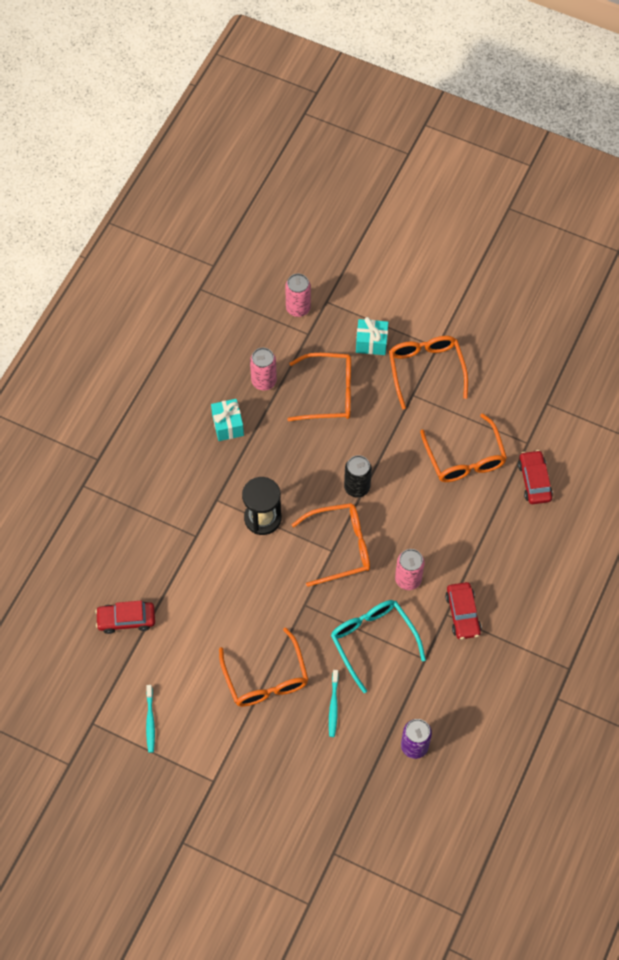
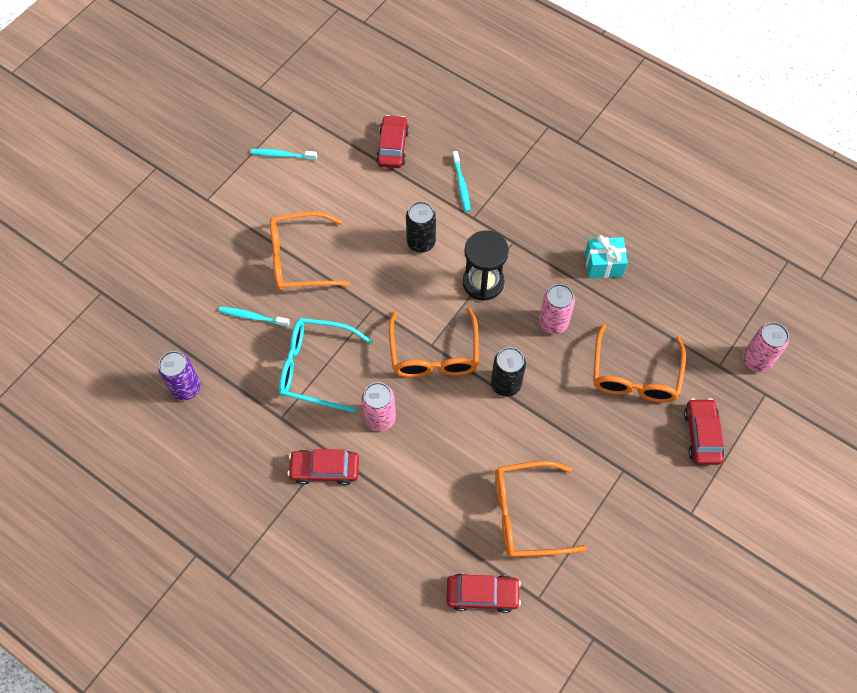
camera: 100 degrees right, 0 degrees up
pink can [250,348,277,390] -> pink can moved to [539,284,575,334]
turquoise glasses [331,600,426,693] -> turquoise glasses turned 150 degrees counterclockwise [279,318,372,413]
turquoise gift [356,317,388,355] -> red car [684,398,724,465]
orange glasses [389,336,468,409] -> none
none -> black can [406,201,436,253]
none -> turquoise toothbrush [452,151,470,212]

